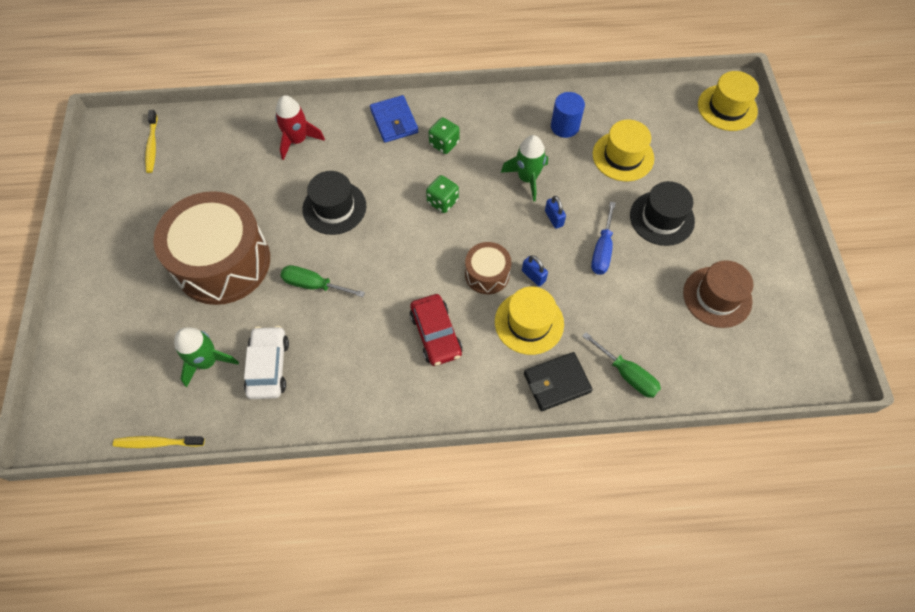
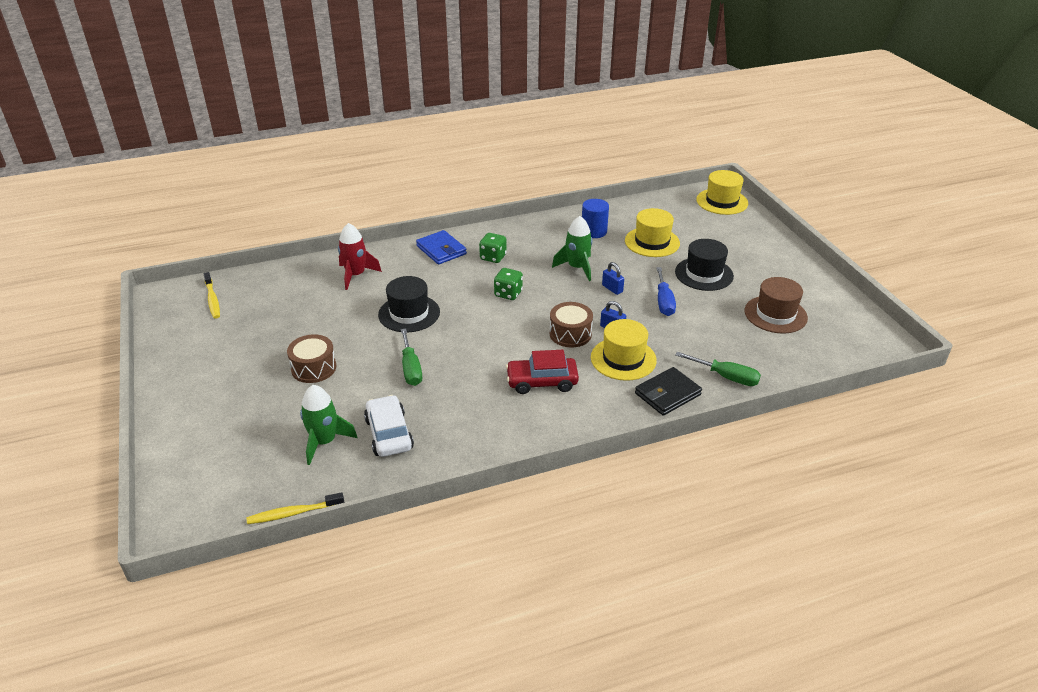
camera: 15 degrees left, 25 degrees down
brown drum [153,191,270,305] -> brown drum [287,334,336,383], size x0.47
green screwdriver [280,265,365,297] -> green screwdriver turned 105 degrees counterclockwise [401,329,422,386]
red car [410,294,463,366] -> red car turned 120 degrees clockwise [506,350,579,394]

